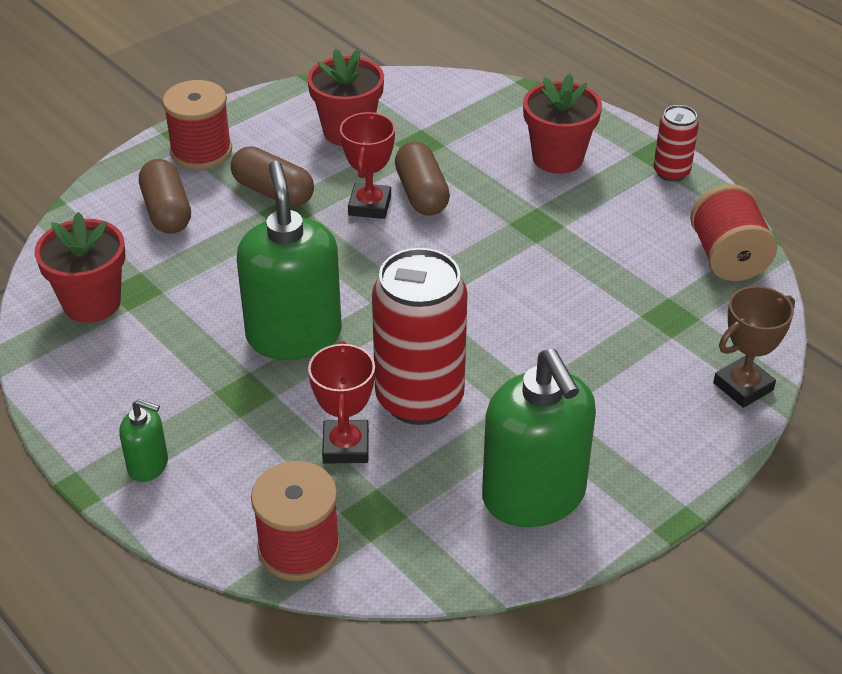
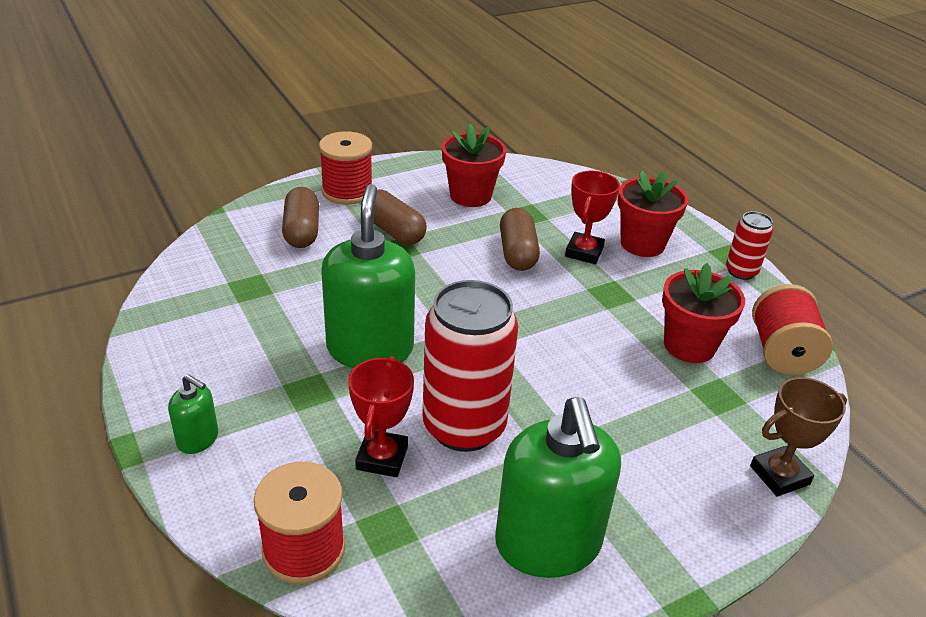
camera: 10 degrees right, 5 degrees down
red flower pot [35,212,126,323] -> red flower pot moved to [662,263,745,363]
red trophy [340,112,395,219] -> red trophy moved to [565,171,620,264]

